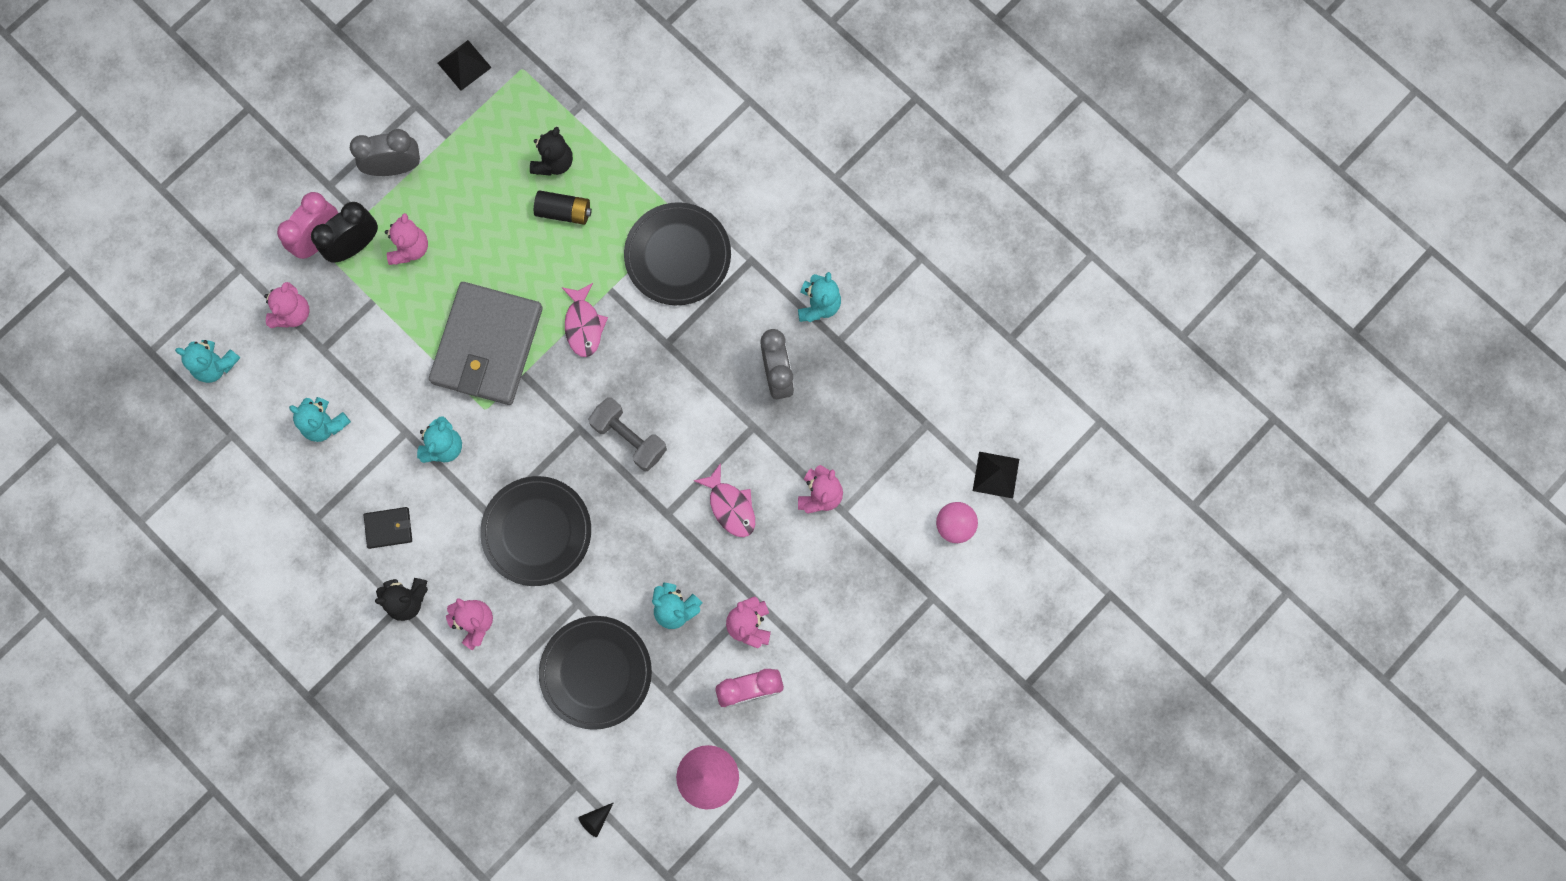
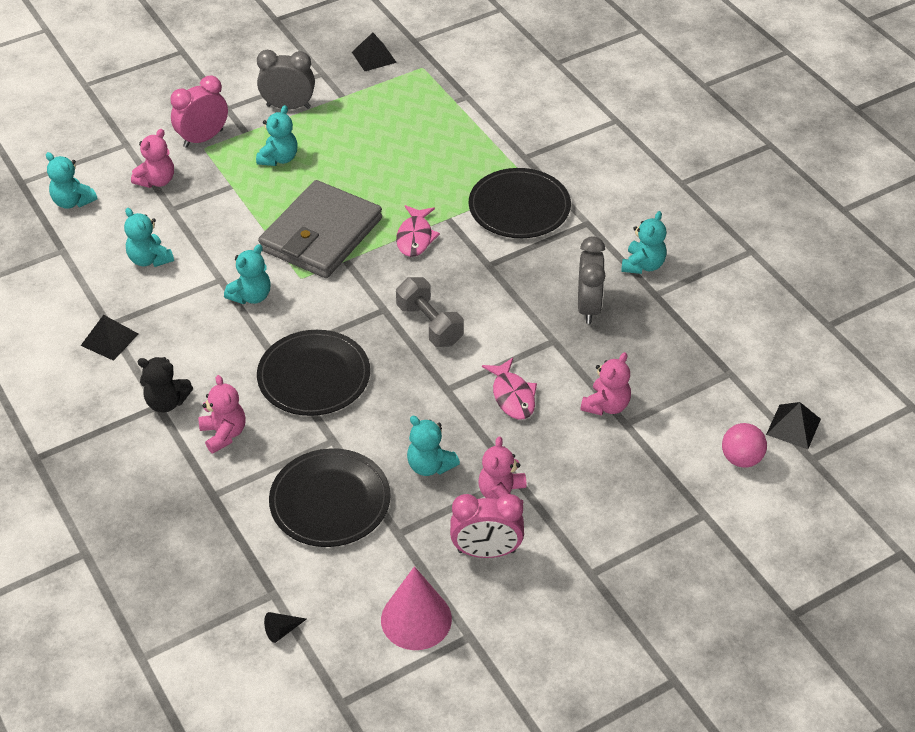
camera: 15 degrees right, 30 degrees down
black clock [311,202,378,263] -> none
black wallet [364,507,412,549] -> none
pink teddy bear [385,213,428,265] -> turquoise teddy bear [256,105,297,166]
black teddy bear [530,127,573,176] -> none
black battery [534,190,592,225] -> none
none -> black pyramid [81,315,138,361]

